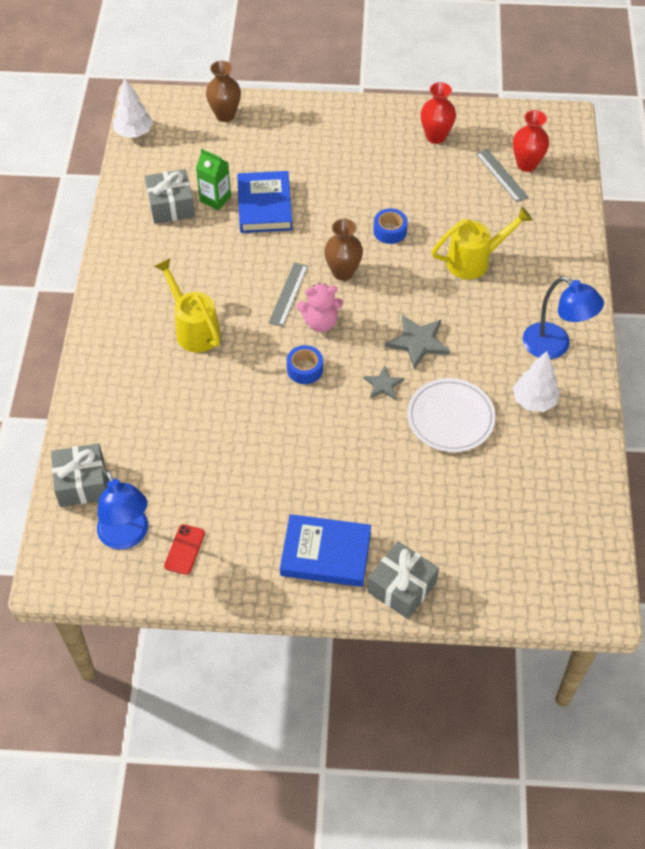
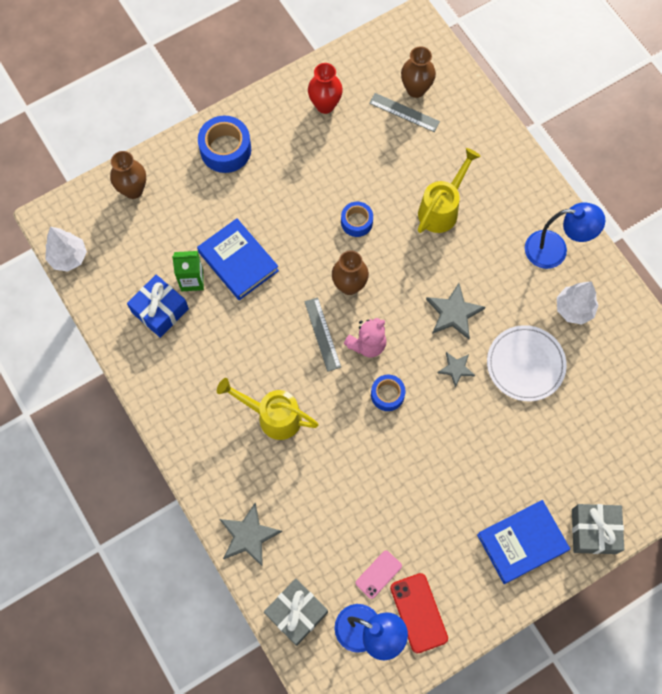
camera: 35 degrees left, 15 degrees up
grey gift [145,169,195,224] -> blue gift [127,275,189,338]
red phone [164,524,205,575] -> red phone [390,573,448,654], size x1.54
red vase [513,110,549,172] -> brown vase [401,46,436,98]
none -> blue tape [198,116,251,173]
none -> grey star [220,503,282,567]
none -> pink phone [356,551,402,599]

